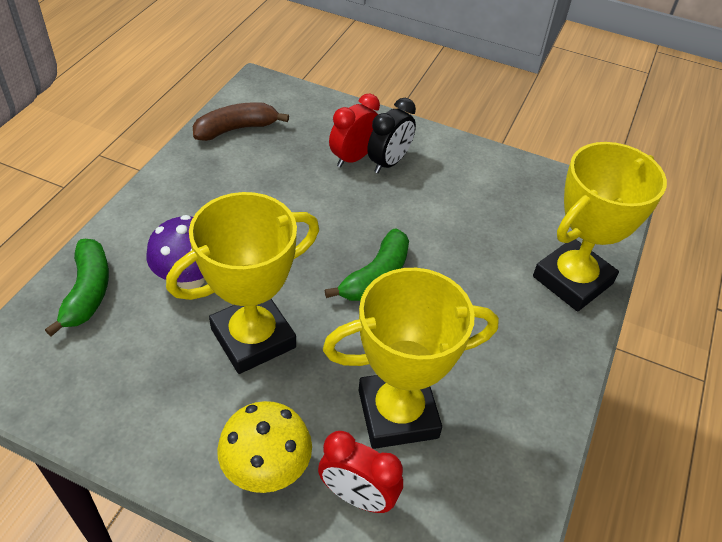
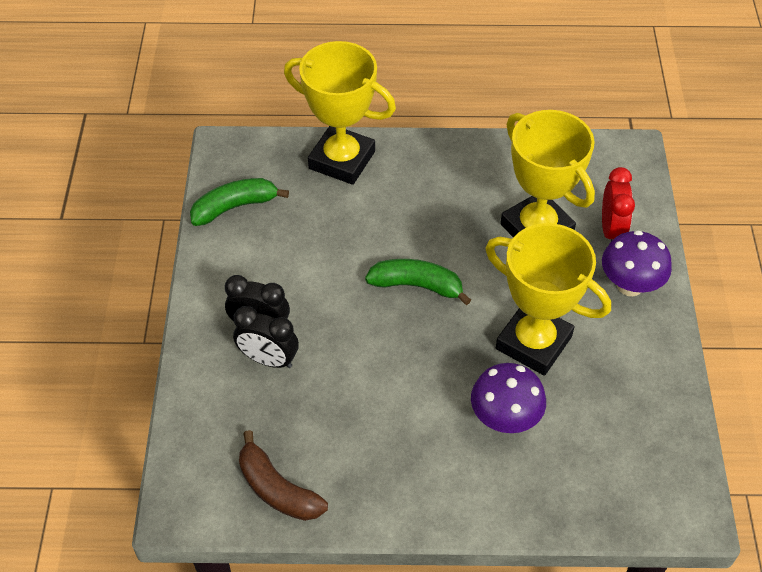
camera: 110 degrees left, 5 degrees up
green banana [45,239,109,336] -> green banana moved to [190,178,289,226]
yellow mushroom [217,401,312,493] -> purple mushroom [602,230,672,296]
red clock [329,94,380,168] -> black clock [233,306,299,368]

